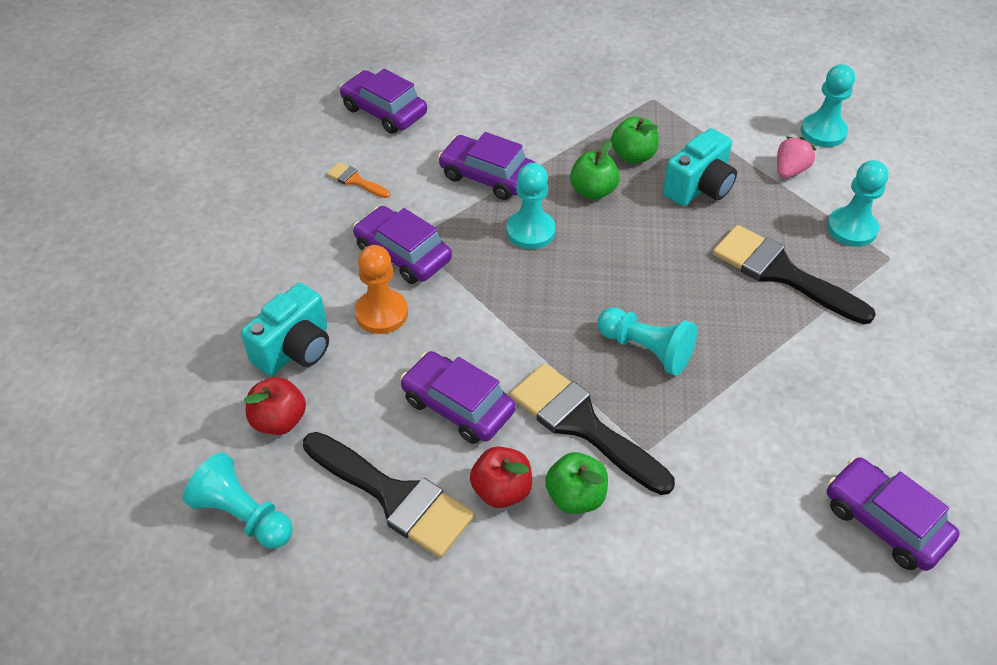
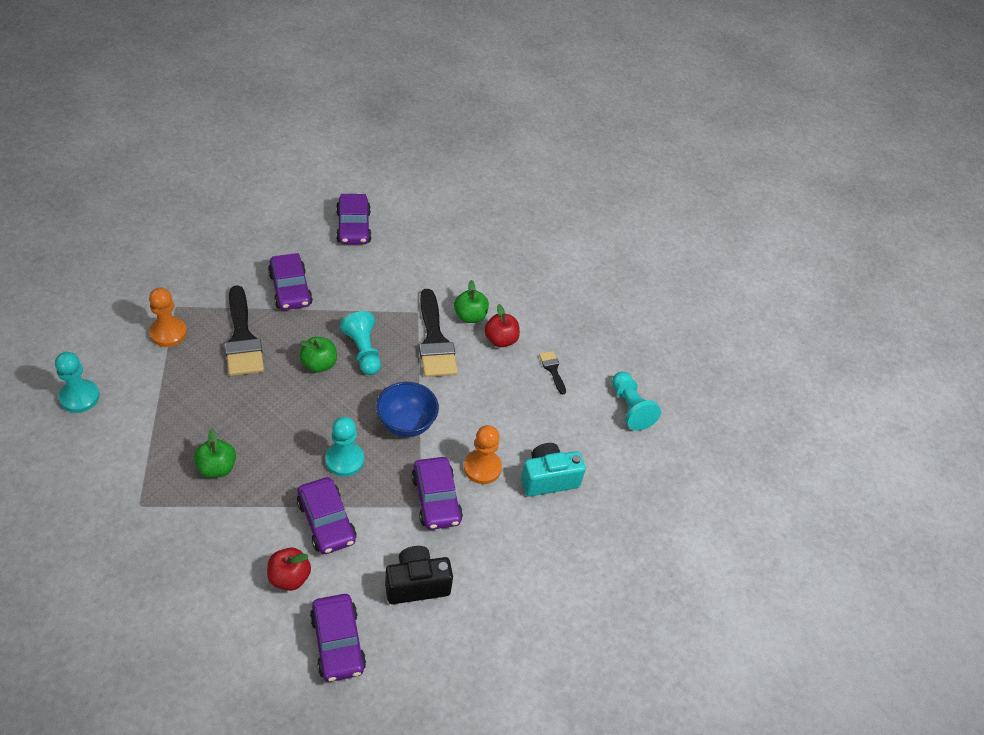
camera: 150 degrees left, 0 degrees up
red apple [244,377,306,435] -> red apple moved to [267,548,311,591]
black brush [303,432,475,558] -> black brush [539,351,566,395], size x0.47
orange brush [327,162,390,198] -> black camera [385,546,453,604]
purple car [400,351,516,444] -> purple car moved to [268,253,313,310]
green apple [570,140,620,200] -> green apple moved to [300,337,337,373]
turquoise camera [663,128,737,206] -> none
pink strawberry [777,137,817,178] -> none
turquoise pawn [827,160,888,247] -> orange pawn [149,288,187,347]
none -> blue bowl [376,382,439,437]

